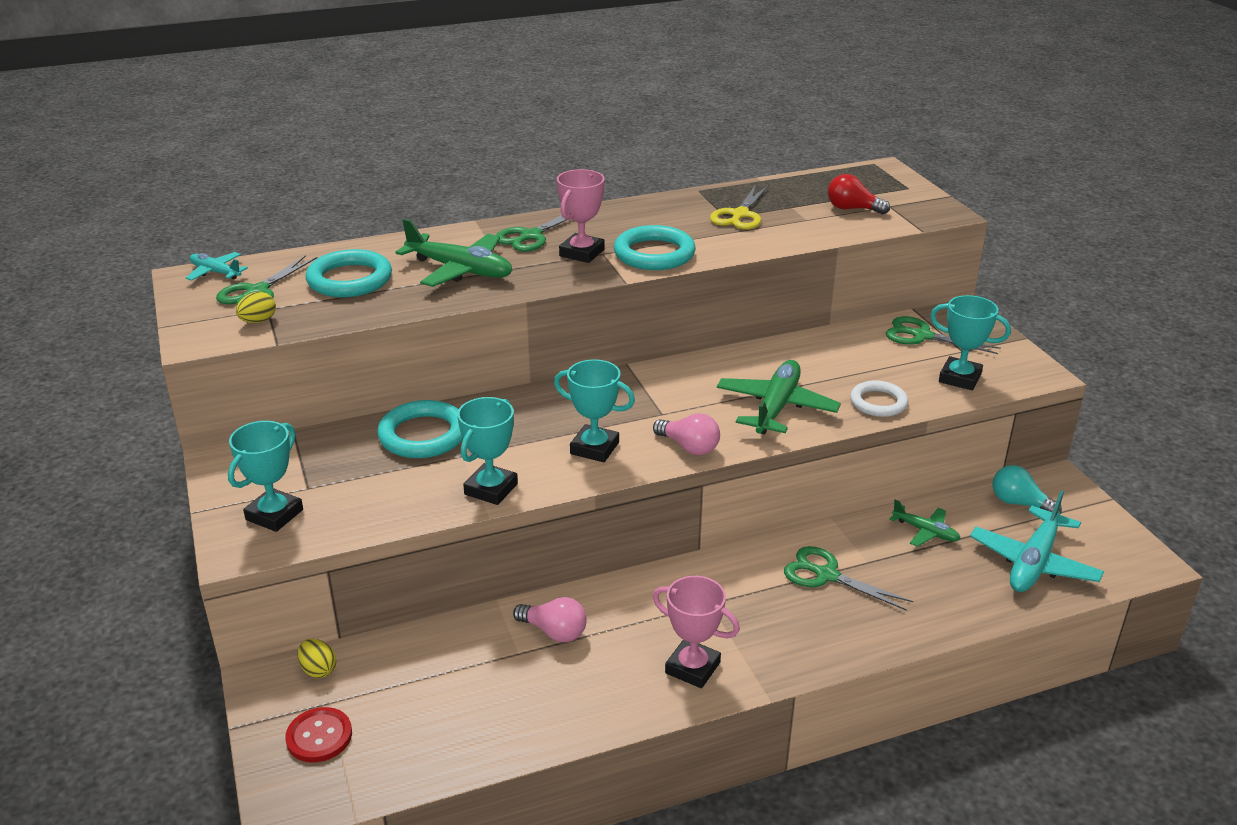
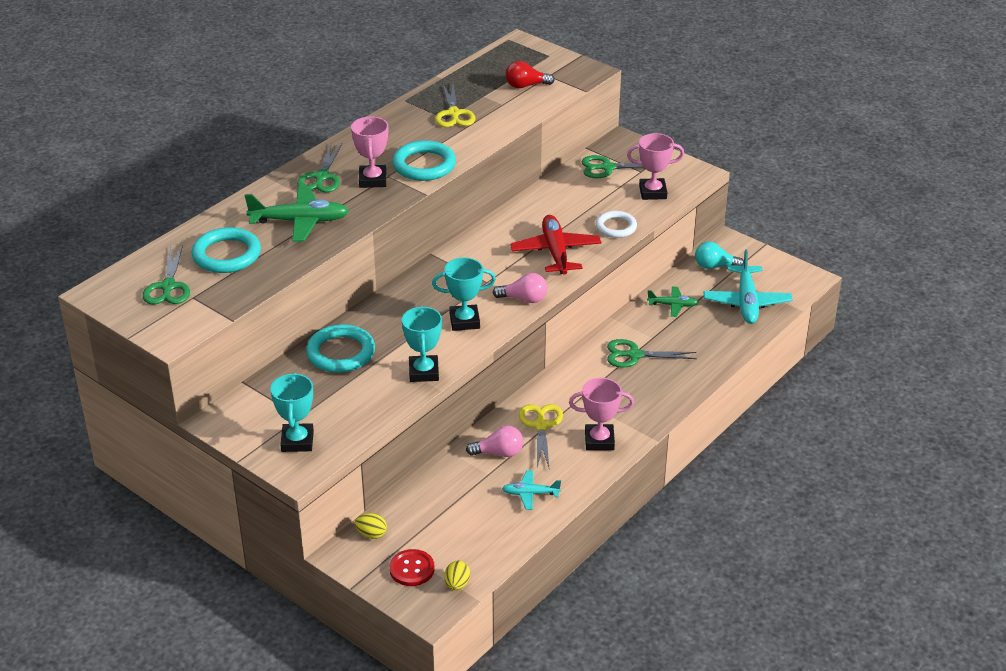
camera: 30 degrees left, 5 degrees up
turquoise plane [186,252,248,281] -> turquoise plane moved to [502,470,561,510]
yellow egg [236,292,276,323] -> yellow egg moved to [444,560,470,590]
green plane [717,360,841,434] -> red plane [510,215,601,275]
turquoise trophy [930,295,1011,390] -> pink trophy [627,133,684,200]
none -> yellow scissors [519,404,563,467]

